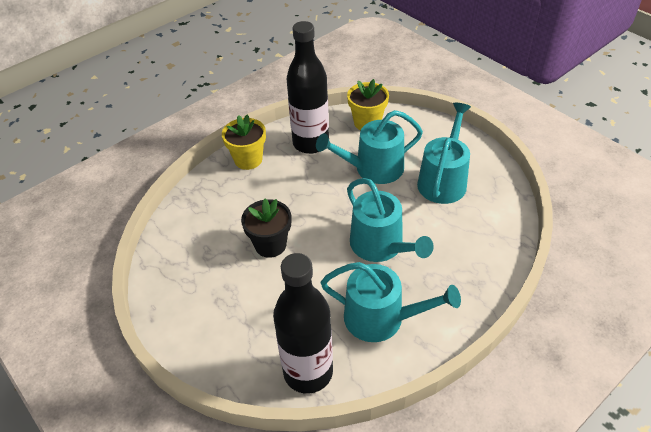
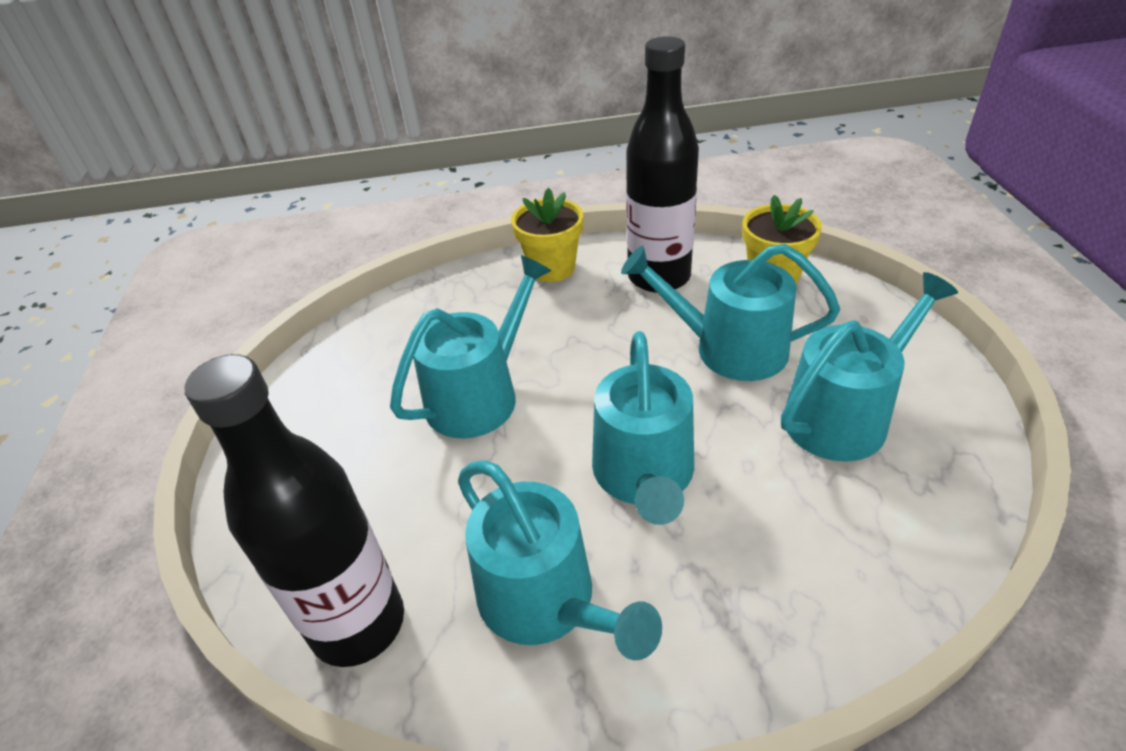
camera: 35 degrees right, 5 degrees down
black flower pot [241,198,291,258] -> turquoise watering can [390,255,552,439]

